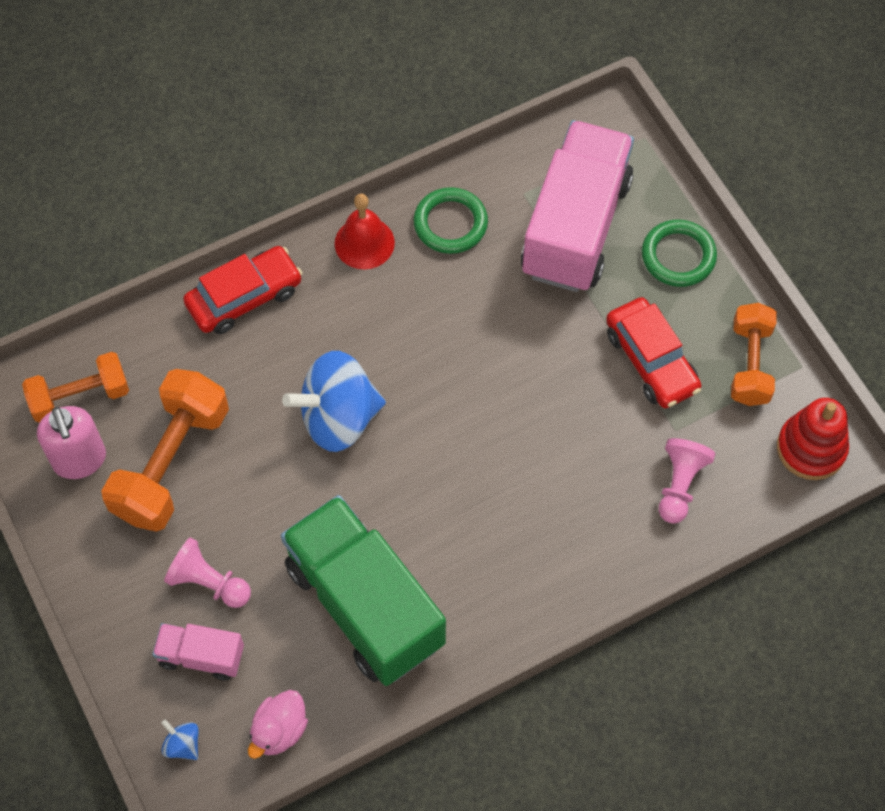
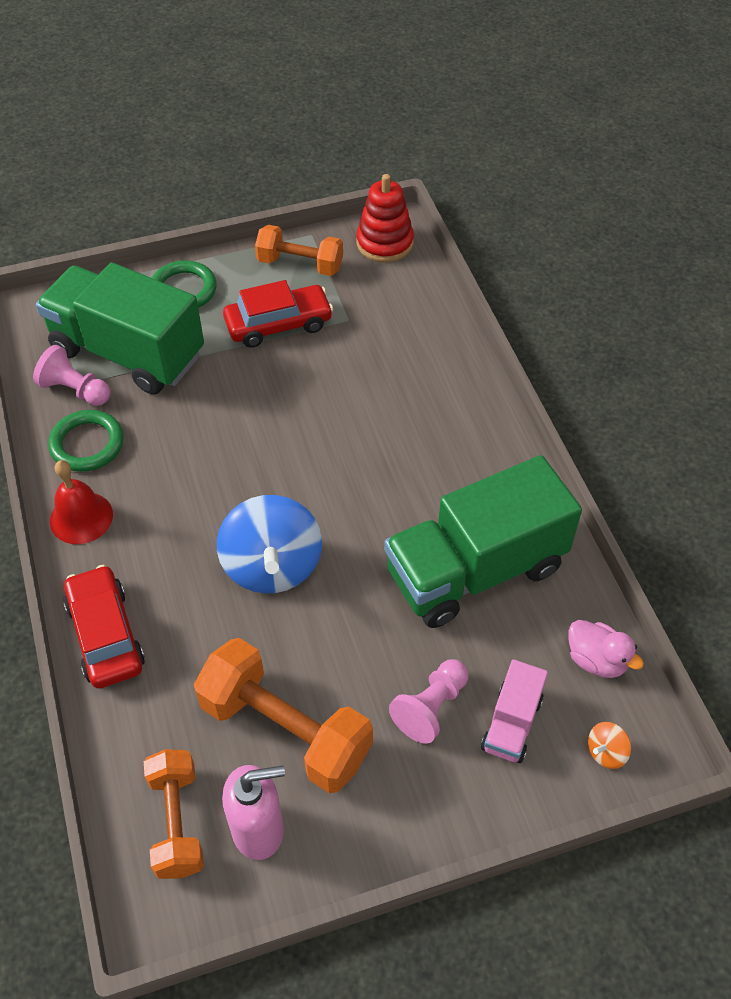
camera: 80 degrees left, 10 degrees down
blue spinning top [161,719,199,760] -> orange spinning top [588,722,631,769]
pink truck [521,120,634,292] -> green truck [36,263,204,394]
pink pawn [659,438,715,524] -> pink pawn moved to [33,345,110,406]

